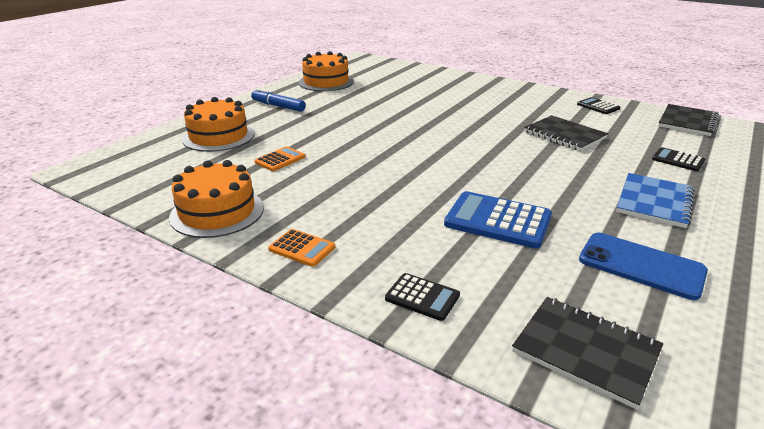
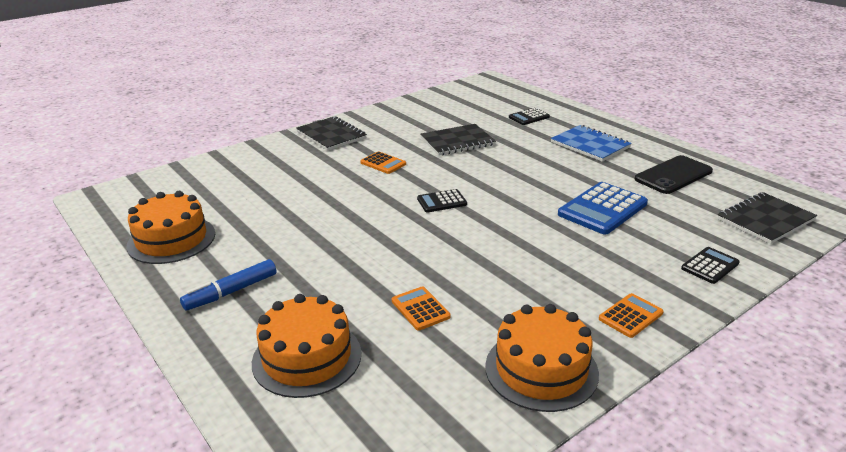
camera: 70 degrees left, 0 degrees up
black calculator [577,97,620,114] -> black calculator moved to [417,189,467,213]
blue phone [579,233,708,300] -> black phone [634,155,713,194]
black notebook [658,104,719,136] -> black notebook moved to [296,116,367,151]
none -> orange calculator [360,151,406,174]

